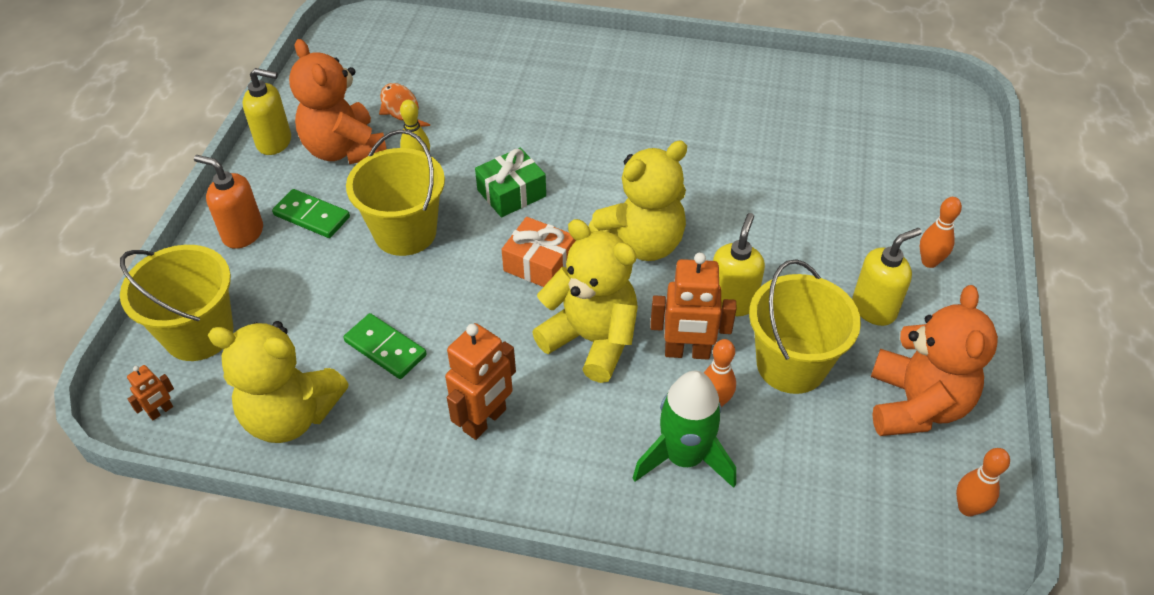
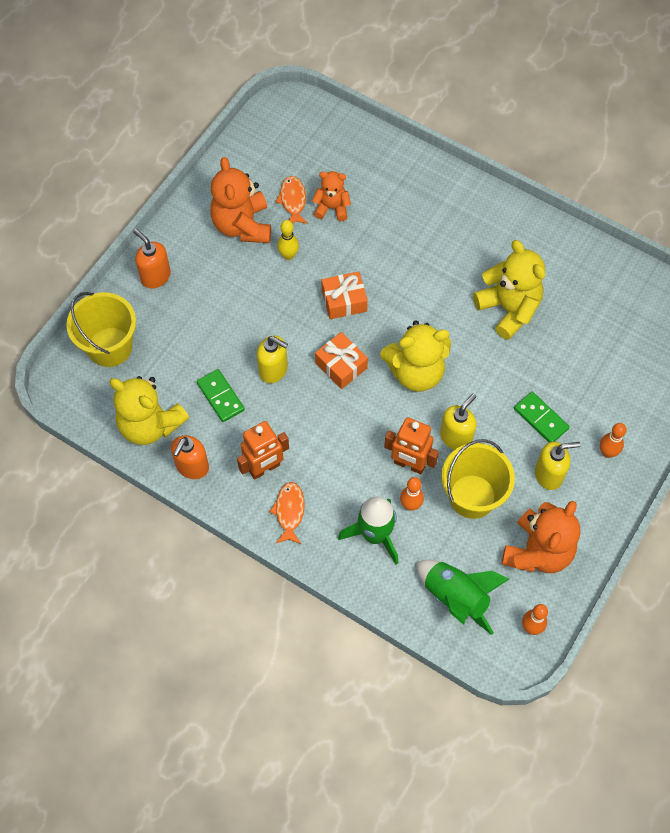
camera: 20 degrees right, 15 degrees up
orange robot [127,365,174,421] -> none
yellow soap dispenser [243,68,291,155] -> yellow soap dispenser moved to [257,336,288,383]
green domino [272,189,350,238] -> green domino moved to [514,392,569,442]
yellow bucket [346,130,445,256] -> none
green gift [475,148,546,217] -> orange gift [322,271,368,319]
yellow teddy bear [532,219,638,383] -> yellow teddy bear moved to [473,240,545,340]
none -> orange soap dispenser [171,436,209,479]
none -> orange fish [269,482,305,544]
none -> orange teddy bear [312,171,351,221]
none -> green rocket [416,560,509,635]

